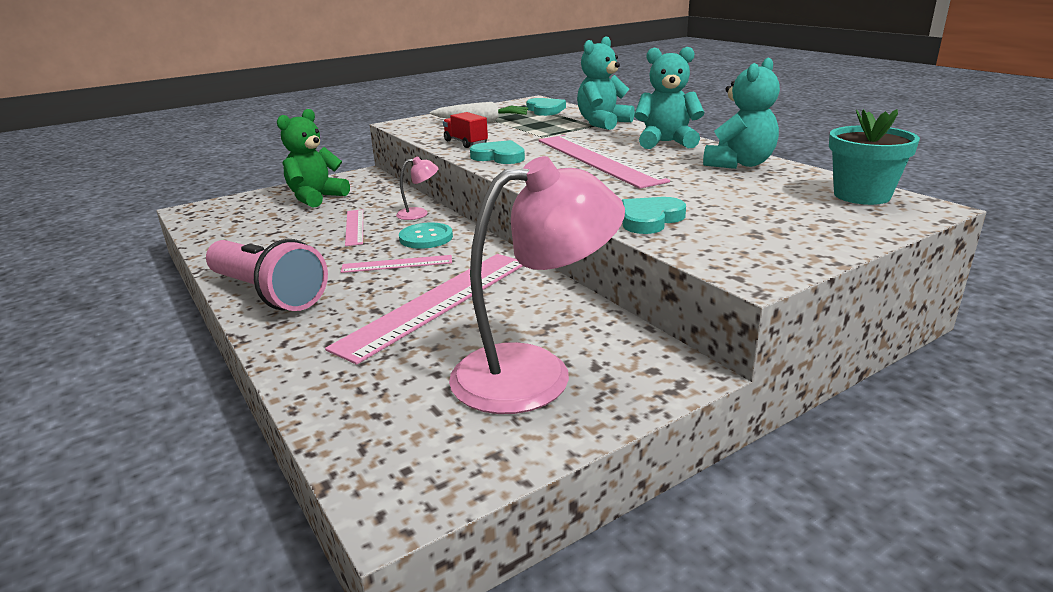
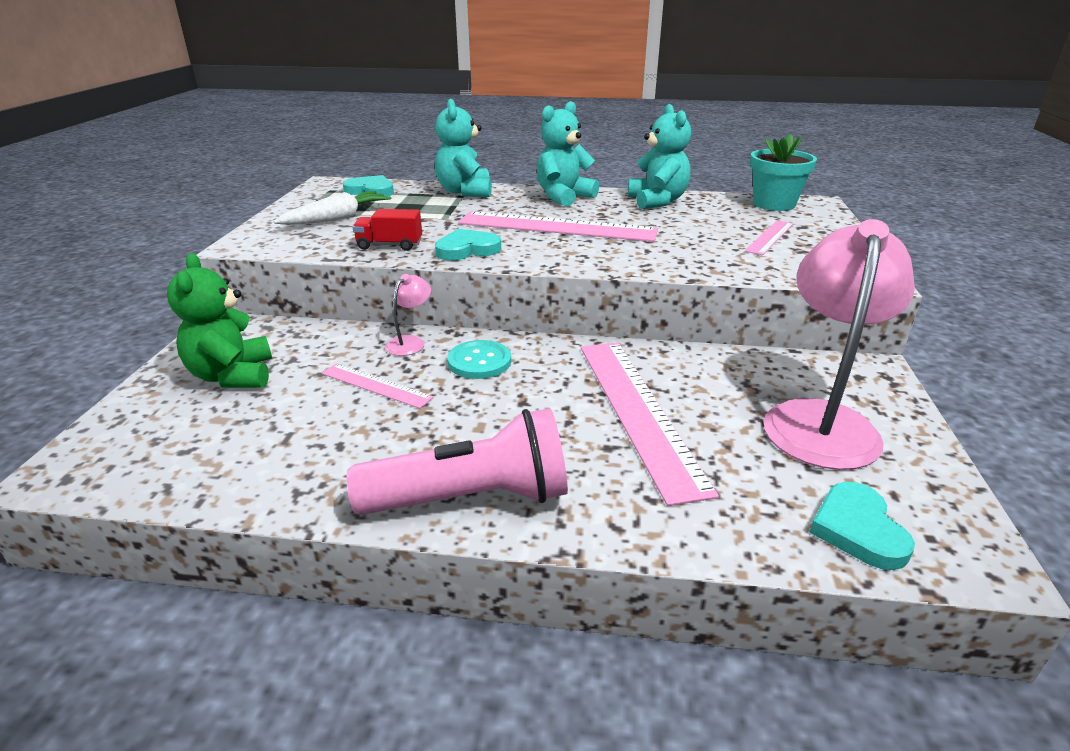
camera: 50 degrees left, 5 degrees up
pink ruler [341,255,452,273] -> pink ruler moved to [745,220,794,255]
turquoise heart [622,197,686,234] -> turquoise heart moved to [809,482,915,570]

